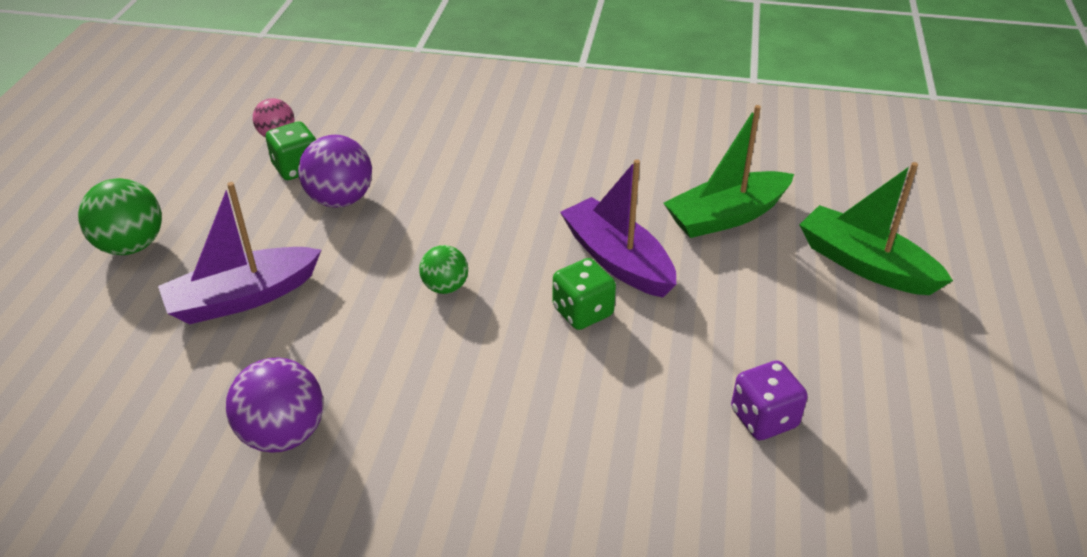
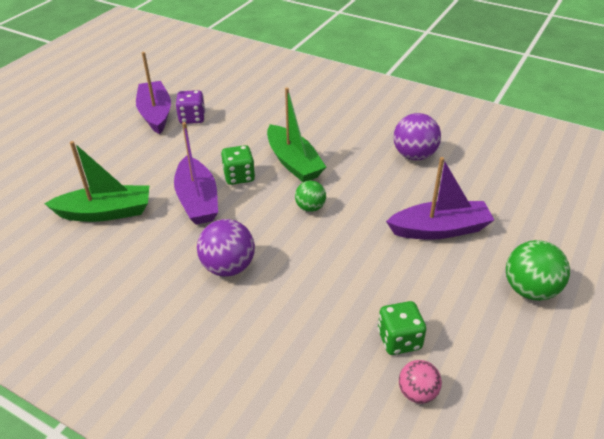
camera: 160 degrees left, 0 degrees up
purple ball [298,135,372,208] -> purple ball moved to [197,219,255,277]
green boat [799,162,953,295] -> green boat moved to [267,87,326,182]
none -> purple boat [136,52,171,134]

